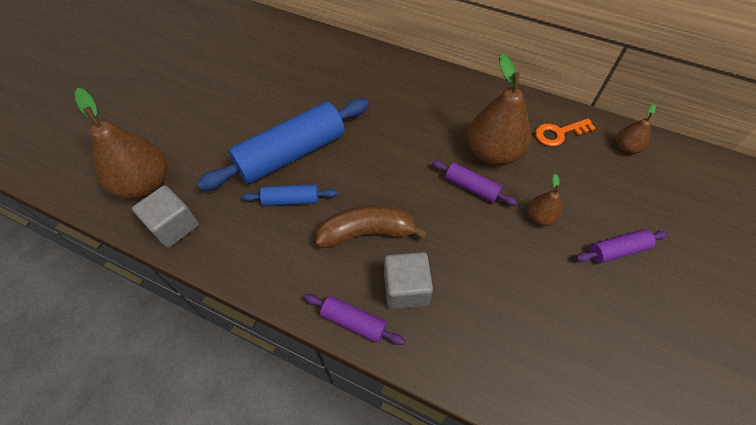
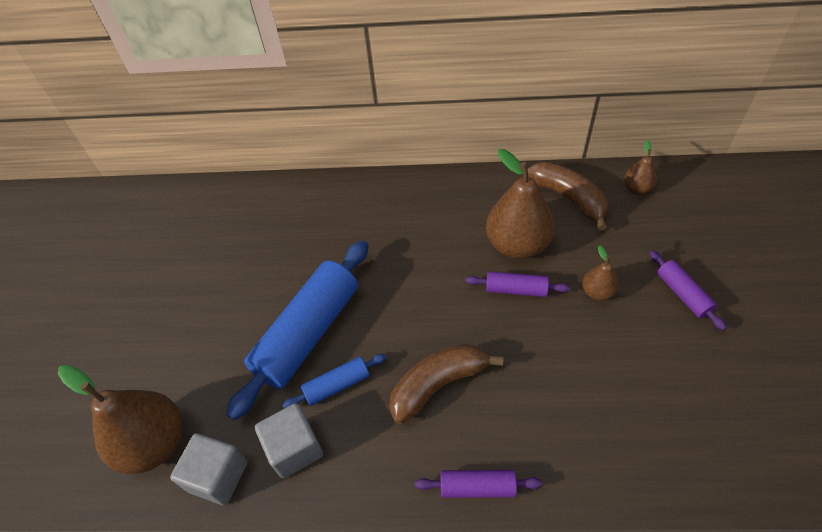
camera: 20 degrees left, 5 degrees down
grey cube [384,252,433,309] -> grey cube moved to [255,403,323,479]
orange key [535,119,596,146] -> brown banana [527,161,608,230]
purple rolling pin [576,229,668,263] -> purple rolling pin turned 75 degrees counterclockwise [650,250,727,331]

